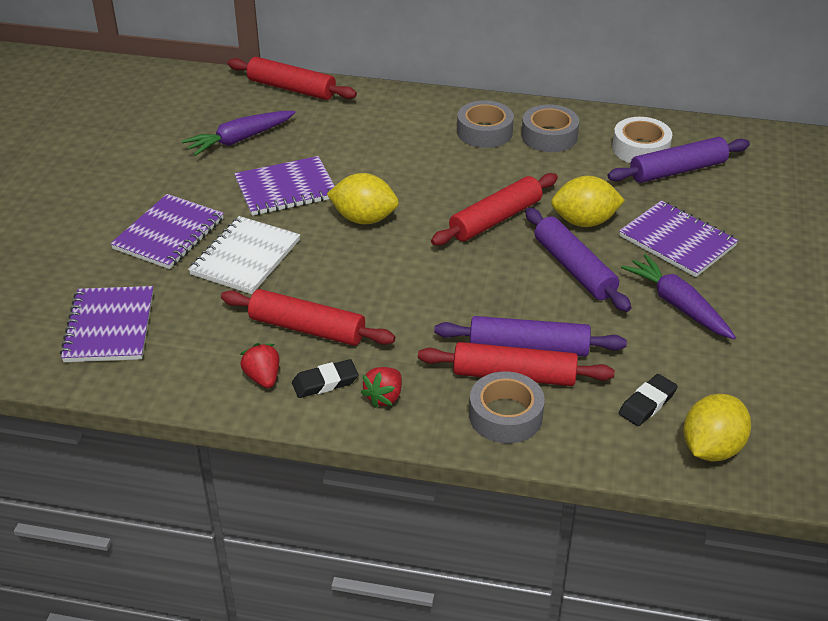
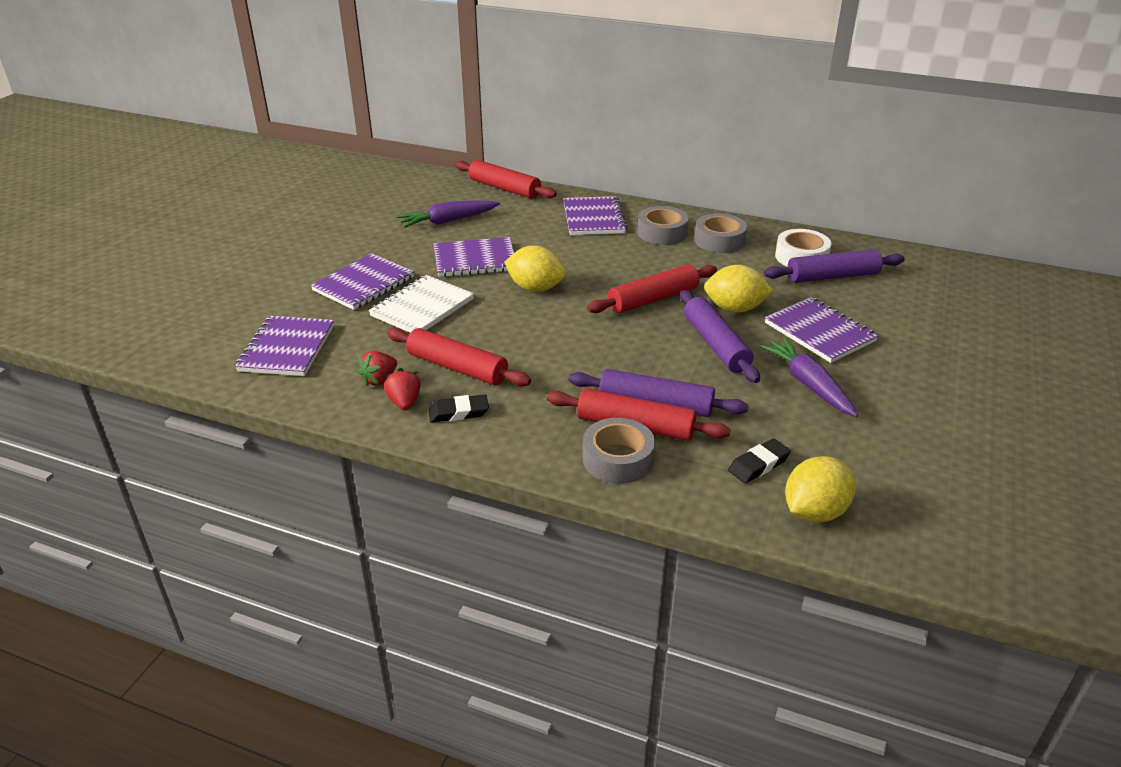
camera: 10 degrees right, 5 degrees down
red strawberry [360,367,402,408] -> red strawberry moved to [357,351,397,387]
none -> purple notebook [563,196,627,235]

